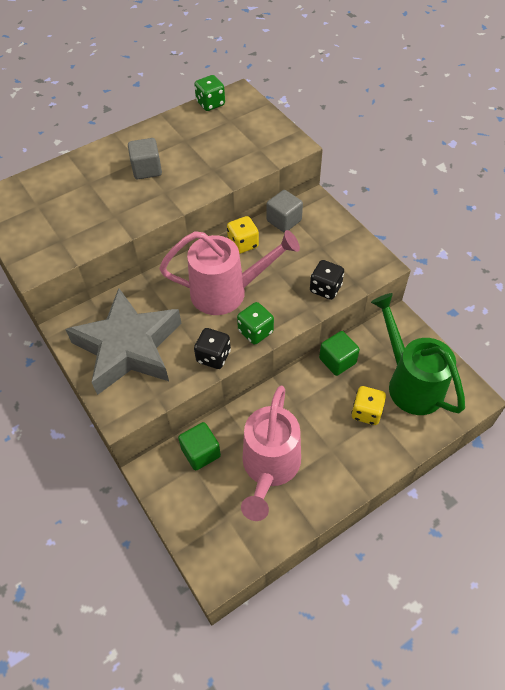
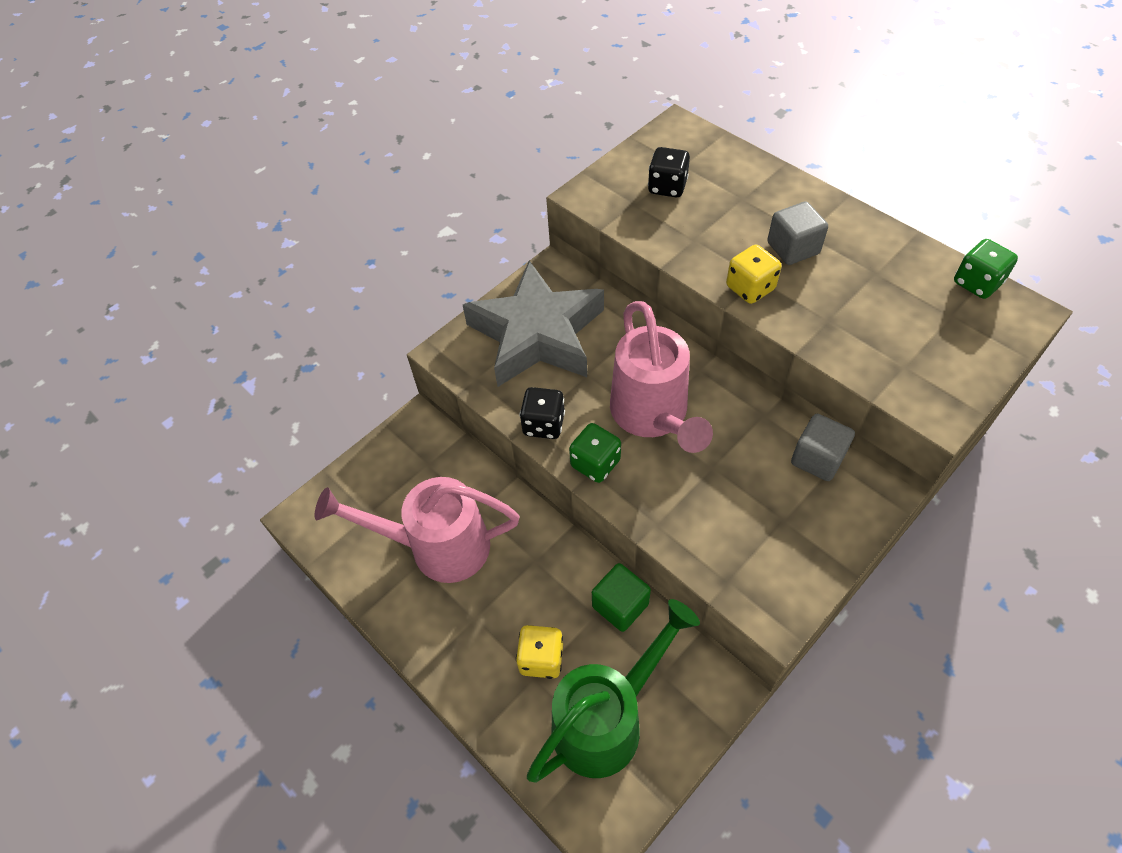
camera: 80 degrees right, 0 degrees up
green cube [178,422,221,471] -> none
yellow dice [227,216,259,254] -> yellow dice moved to [726,245,782,304]
black dice [310,260,344,300] -> black dice moved to [648,147,690,197]

